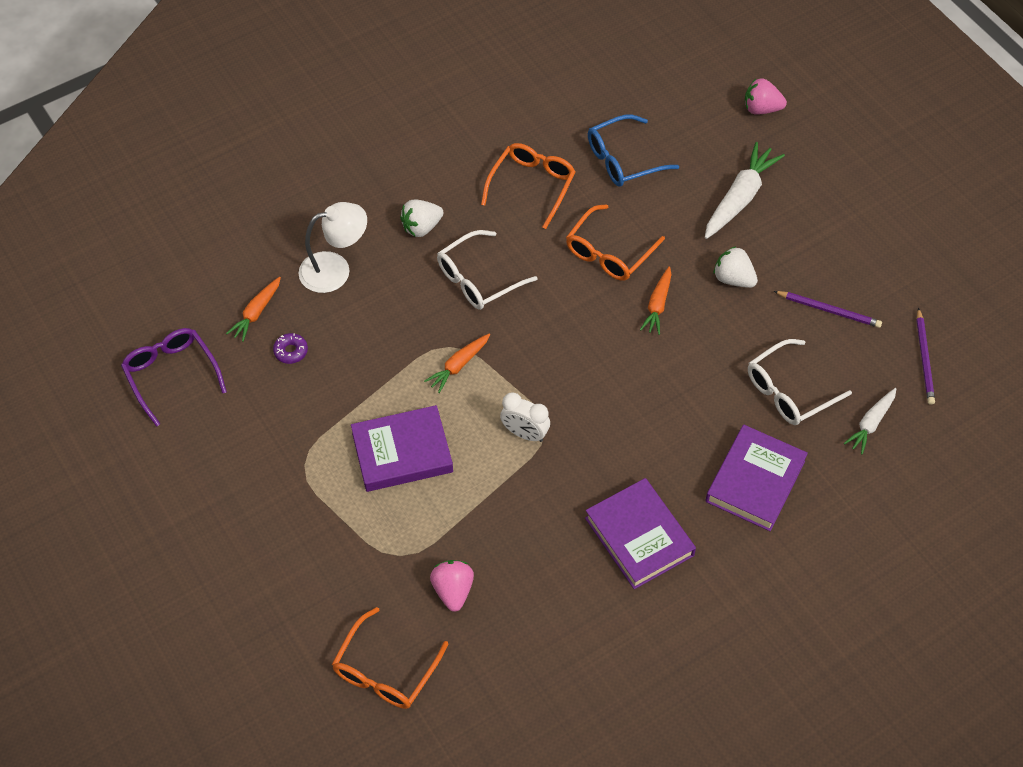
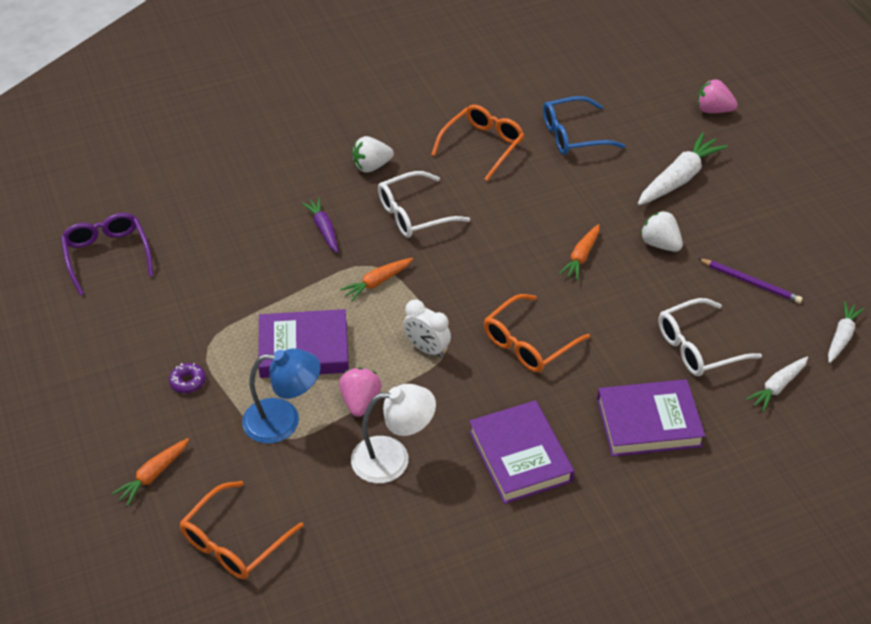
camera: 10 degrees right, 10 degrees down
orange carrot [226,277,281,342] -> orange carrot moved to [112,438,189,506]
purple donut [273,333,308,364] -> purple donut moved to [169,363,206,393]
white lamp [298,202,367,293] -> white lamp moved to [351,384,436,483]
pink strawberry [430,560,474,612] -> pink strawberry moved to [339,368,382,417]
orange glasses [566,204,665,281] -> orange glasses moved to [484,294,590,372]
purple book [705,425,808,531] -> purple book turned 45 degrees clockwise [597,379,706,457]
purple pencil [916,308,935,405] -> white carrot [828,301,865,363]
none -> blue lamp [242,348,321,444]
none -> purple carrot [302,197,338,253]

